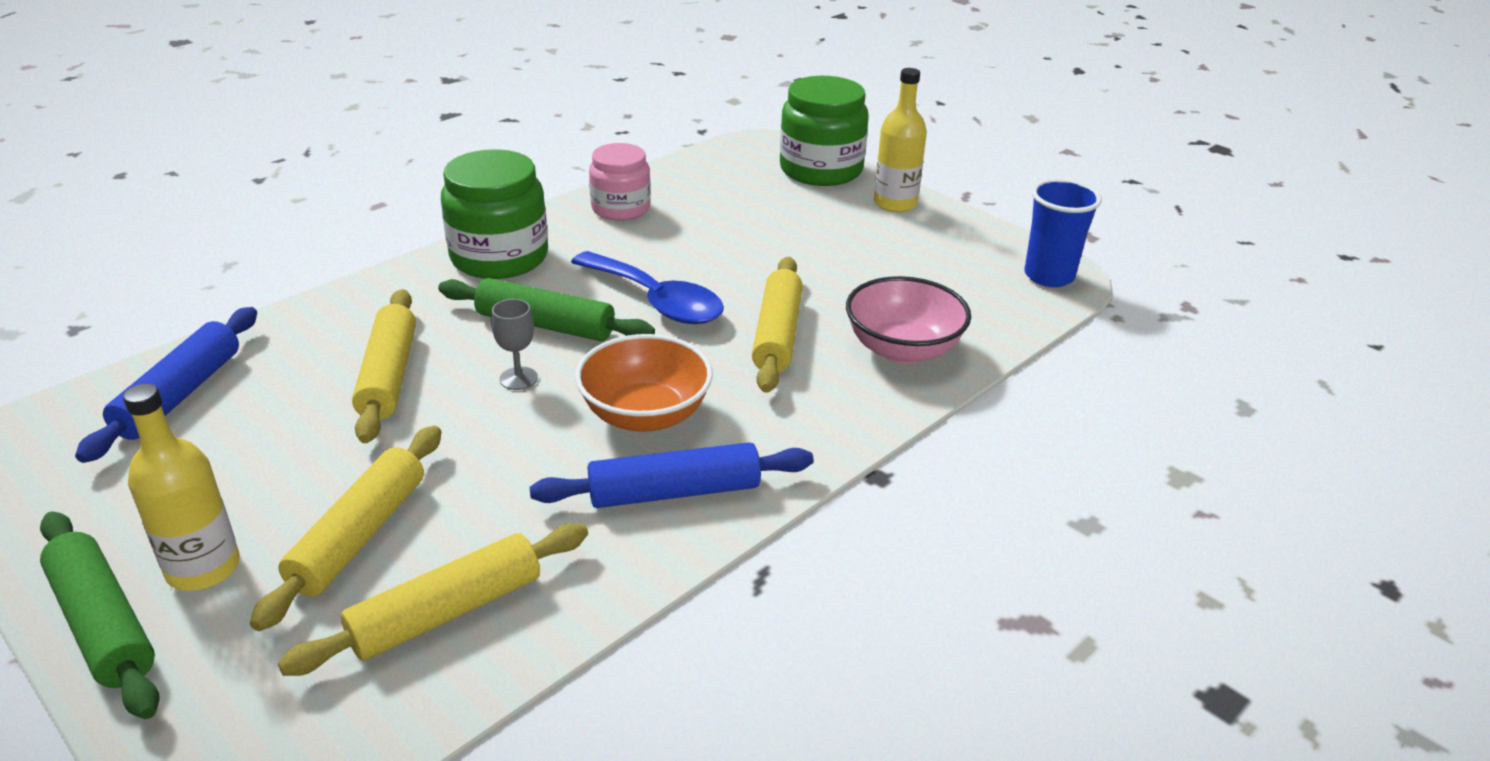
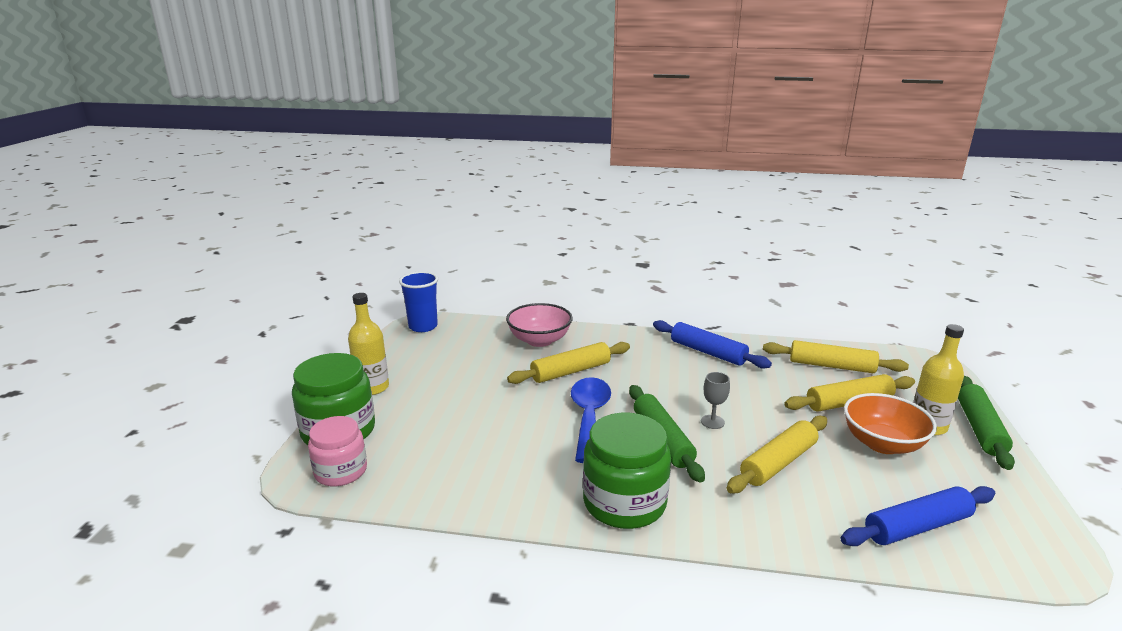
camera: 125 degrees left, 10 degrees down
orange bowl [575,334,713,432] -> orange bowl moved to [844,393,937,454]
pink jar [589,143,651,221] -> pink jar moved to [308,416,367,486]

